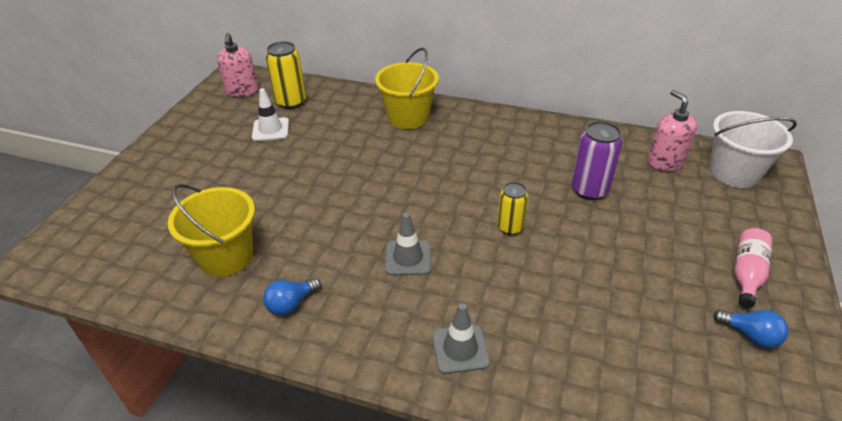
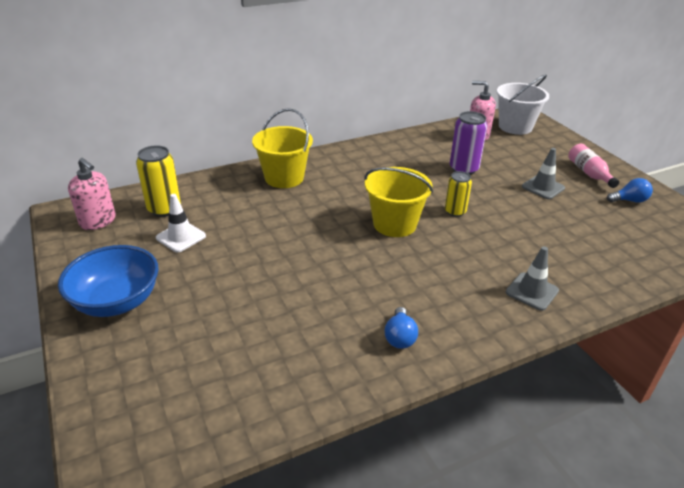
camera: 45 degrees left, 5 degrees down
yellow bucket [168,184,255,277] -> yellow bucket moved to [365,167,433,237]
grey traffic cone [385,213,431,275] -> grey traffic cone moved to [522,148,565,199]
none -> blue bowl [58,245,159,317]

